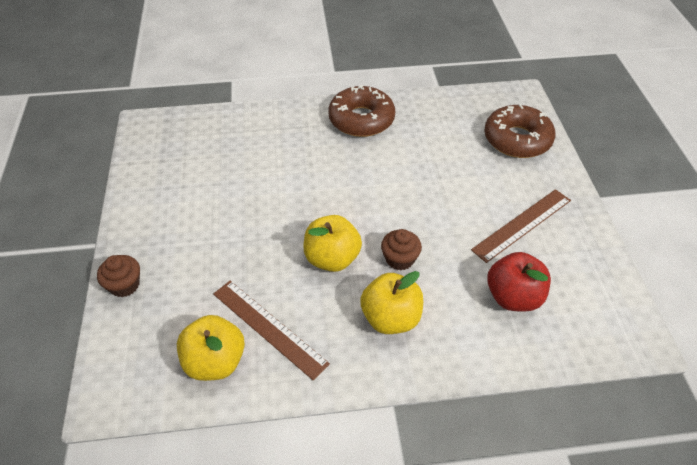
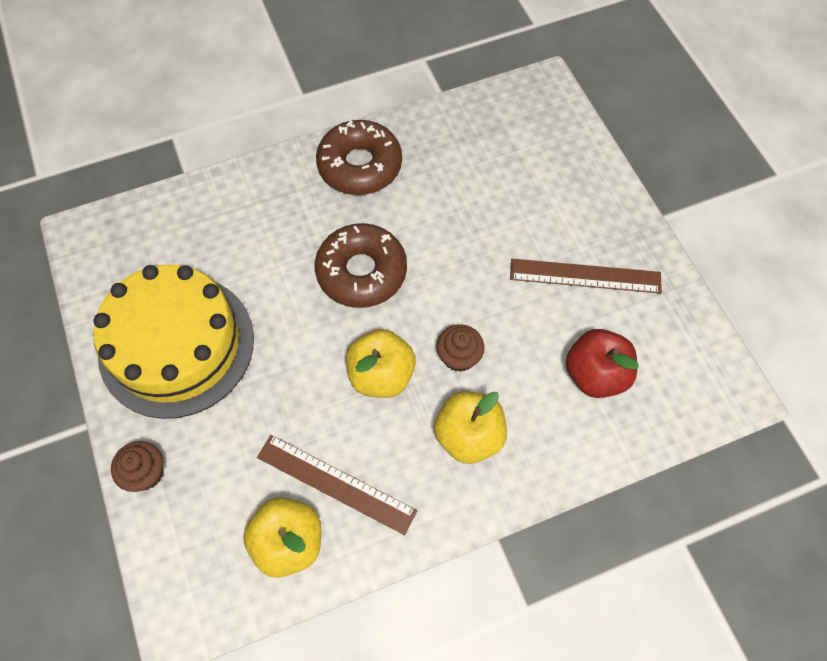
camera: 15 degrees left, 15 degrees up
brown ruler [471,189,571,263] -> brown ruler turned 60 degrees clockwise [510,259,662,294]
brown donut [484,104,555,158] -> brown donut moved to [315,223,407,308]
none -> yellow cake [93,264,254,419]

